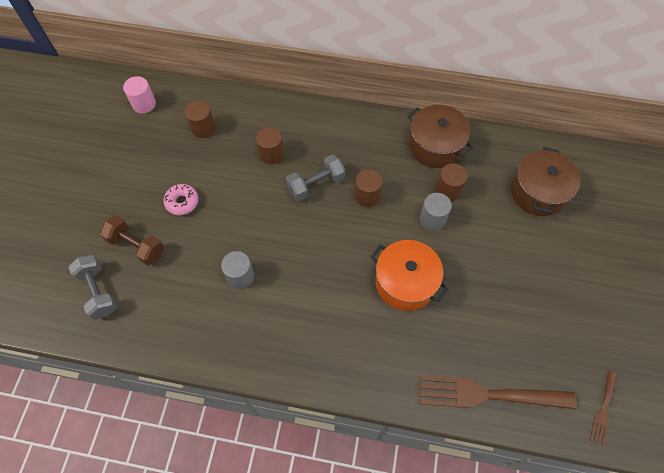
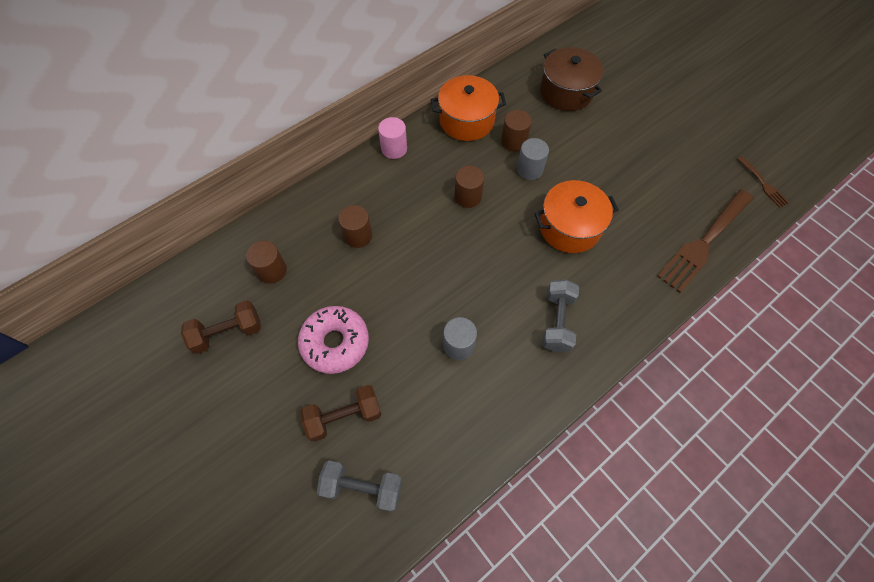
camera: 50 degrees left, 0 degrees up
pink cylinder [123,76,156,114] -> pink cylinder moved to [378,117,407,159]
pink donut [163,184,199,215] -> pink donut [298,306,369,374], size x1.66
grey dumbbell [286,154,345,201] -> grey dumbbell moved to [542,279,579,352]
brown pot [407,105,473,168] -> orange pot [431,75,506,141]
none -> brown dumbbell [181,300,261,354]

